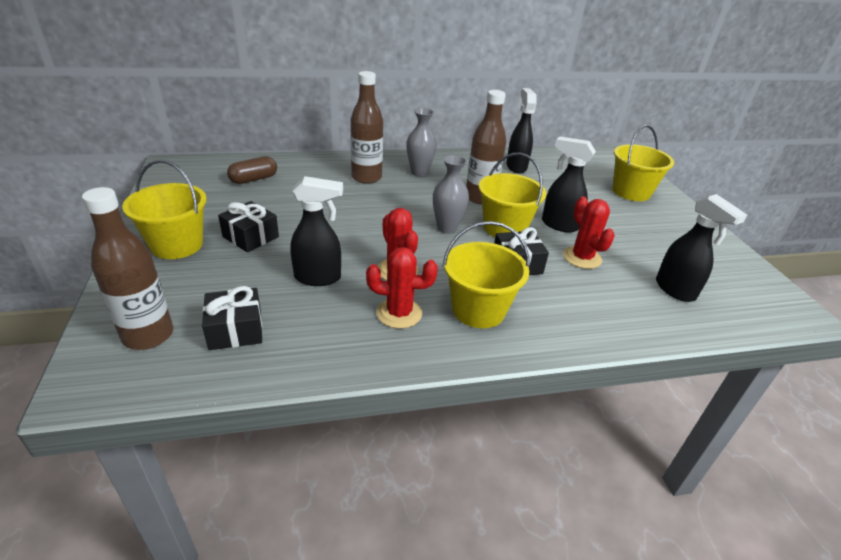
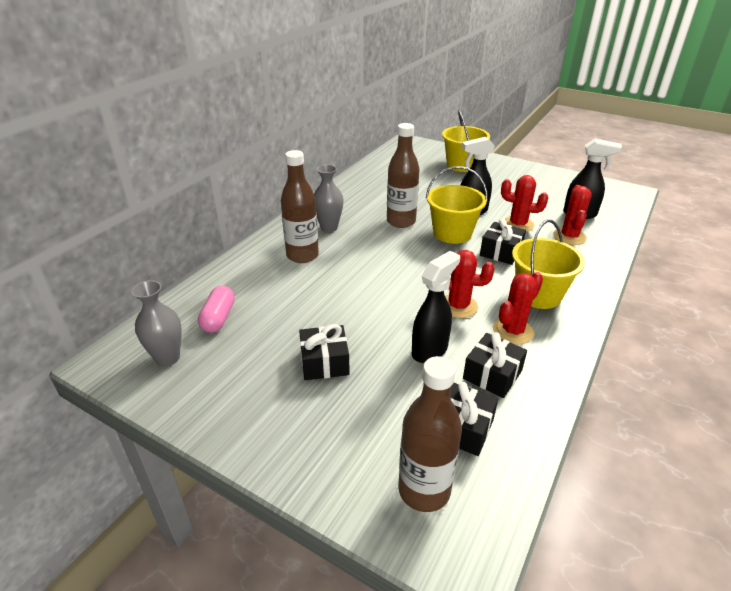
camera: 45 degrees left, 0 degrees up
yellow bucket [122,160,207,259] -> none
brown capsule [227,156,277,184] -> pink capsule [198,286,235,333]
grey vase [433,155,469,234] -> grey vase moved to [131,280,182,366]
black spray bottle [506,88,537,173] -> none
none -> black gift [463,332,527,398]
none -> red cactus [553,185,592,245]

